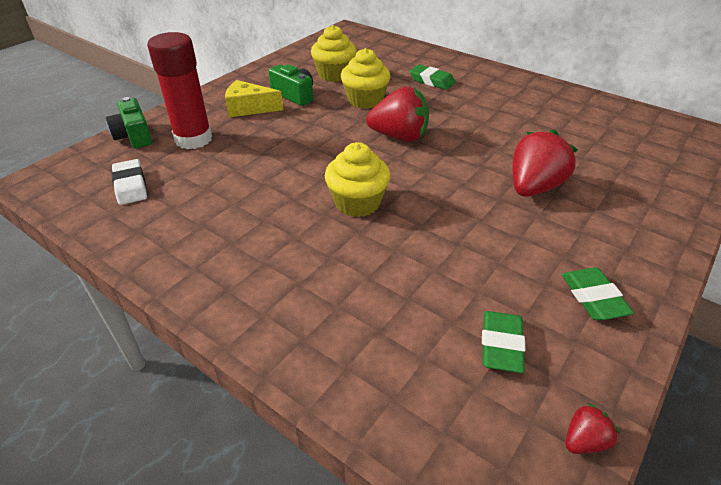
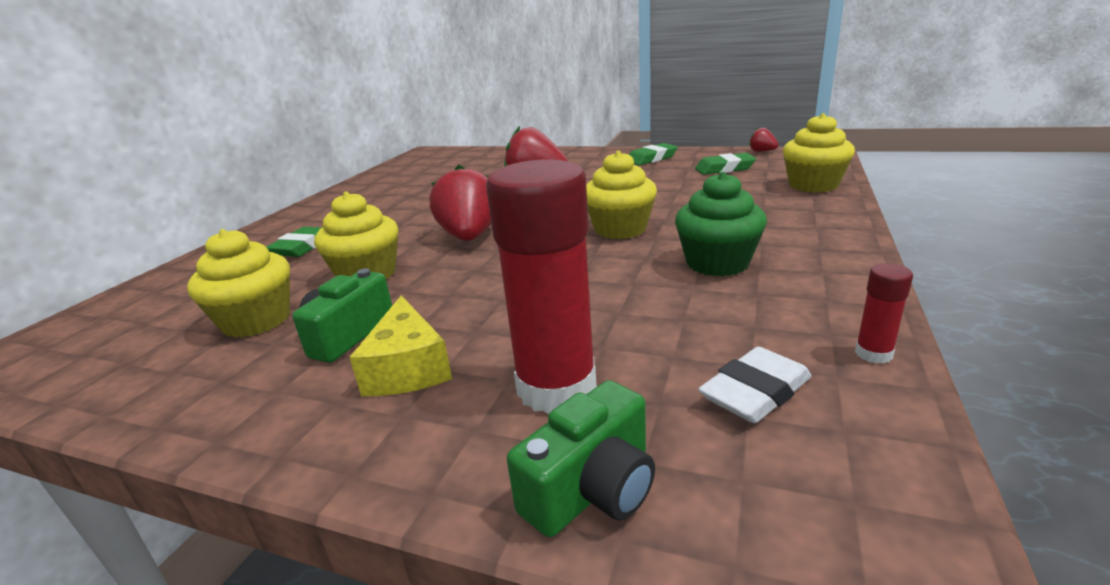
camera: 105 degrees left, 15 degrees down
none -> green cupcake [675,172,767,277]
none -> yellow cupcake [783,113,855,192]
none -> red glue stick [855,263,913,364]

